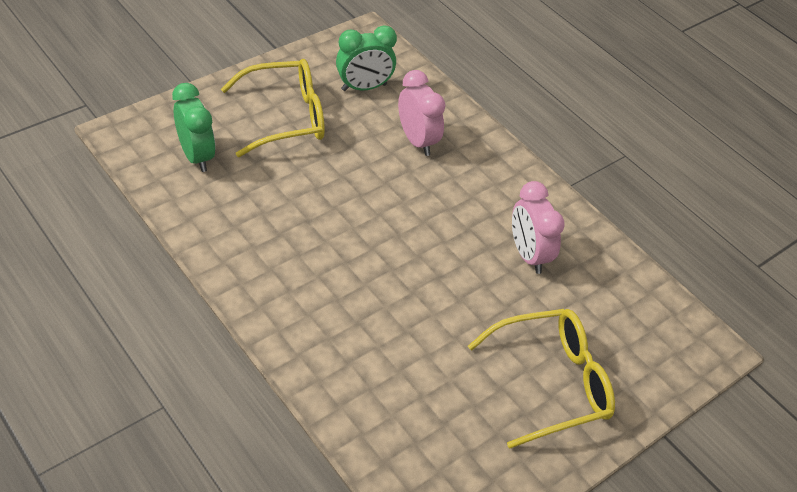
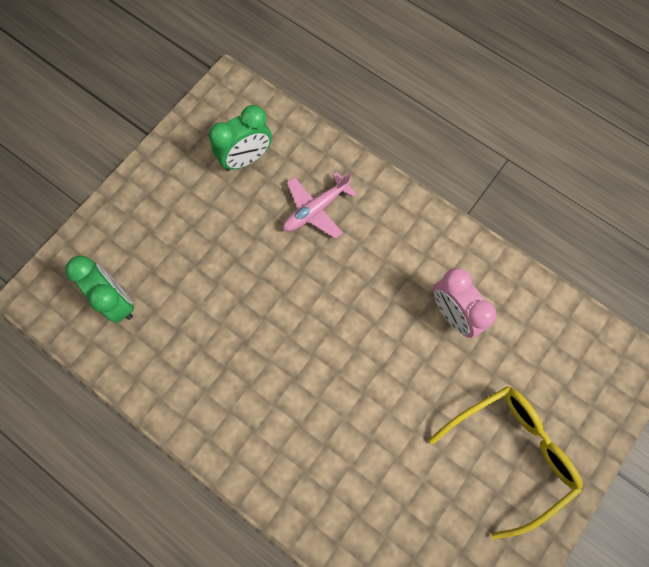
camera: 10 degrees left, 25 degrees up
yellow glasses [221,59,325,157] -> none
pink clock [398,70,445,156] -> pink plane [283,172,357,239]

